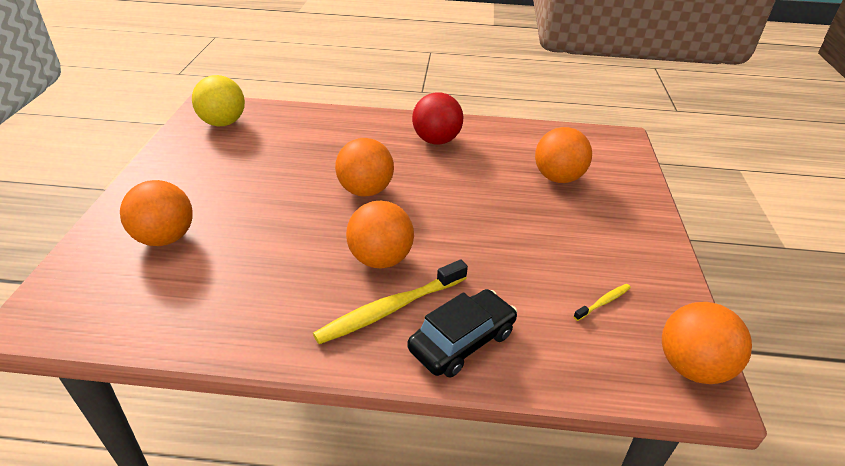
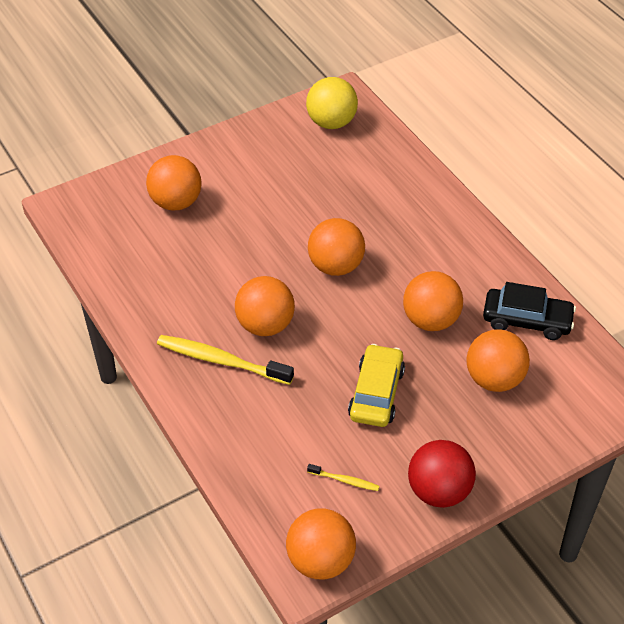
camera: 55 degrees right, 10 degrees up
black car [408,289,517,378] -> black car moved to [483,282,576,340]
red ball [412,92,463,145] -> red ball moved to [408,440,476,508]
none -> yellow car [348,344,405,427]
none -> orange ball [403,271,463,331]

